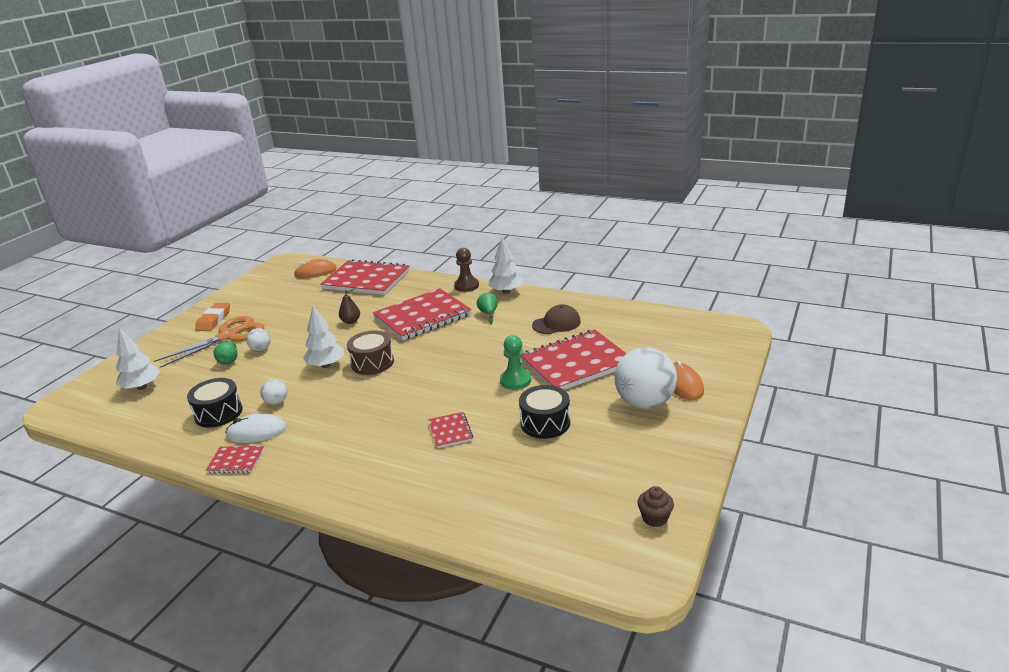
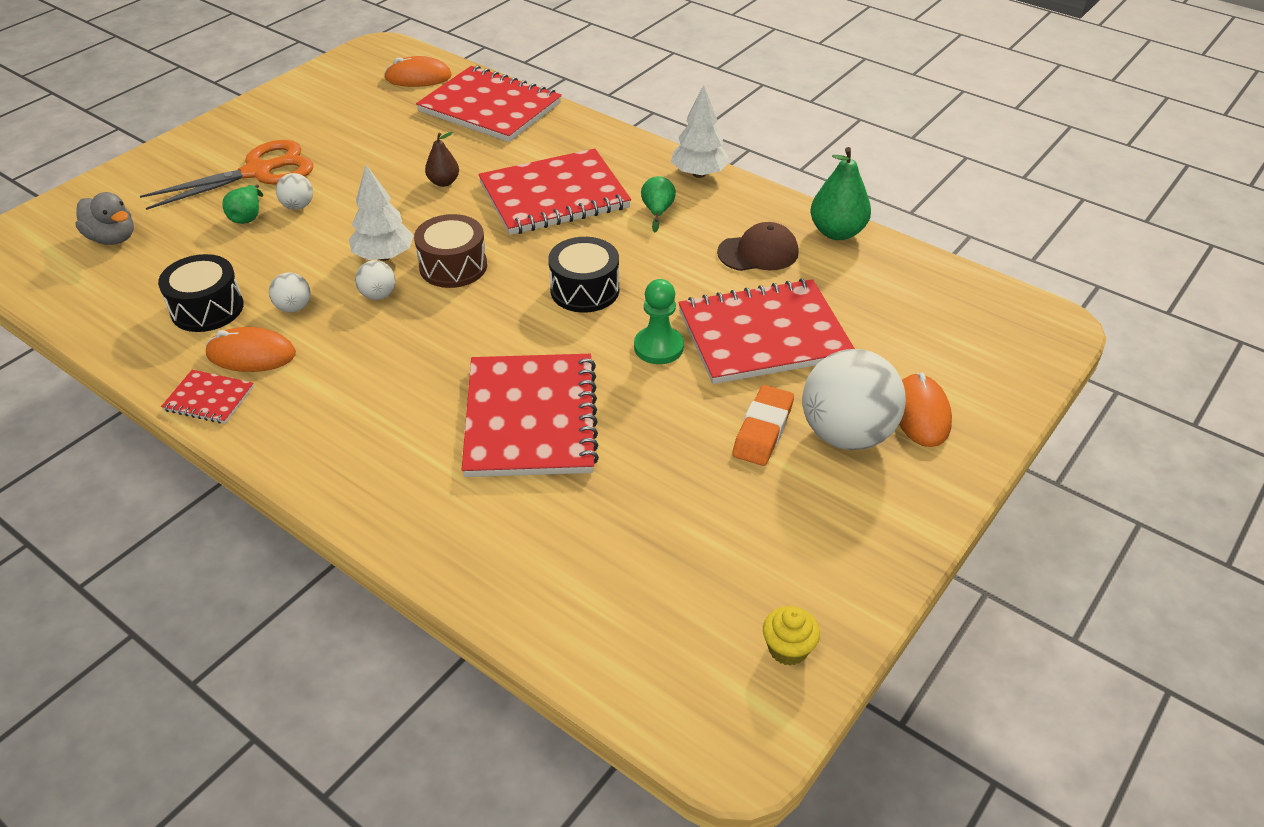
camera: 10 degrees right, 15 degrees up
white tree [116,328,160,390] -> grey duck [75,192,134,245]
orange eraser [195,303,230,331] -> orange eraser moved to [732,385,794,466]
white mouse [225,414,287,443] -> orange mouse [206,327,296,372]
red notebook [428,412,473,448] -> red notebook [462,354,599,477], size x2.20
brown pawn [454,248,479,292] -> none
black drum [519,385,570,439] -> black drum moved to [548,237,619,313]
brown cupcake [637,486,674,527] -> yellow cupcake [763,606,820,666]
none -> white ball [355,260,396,300]
none -> green pear [811,147,871,240]

